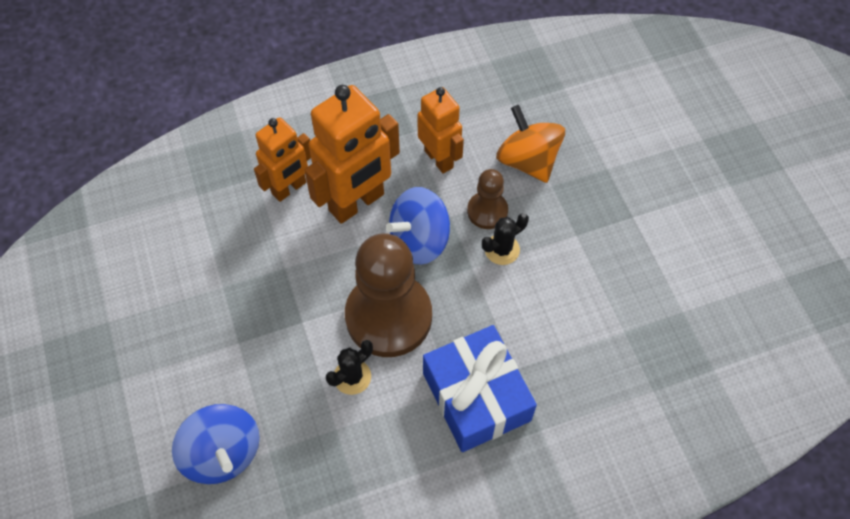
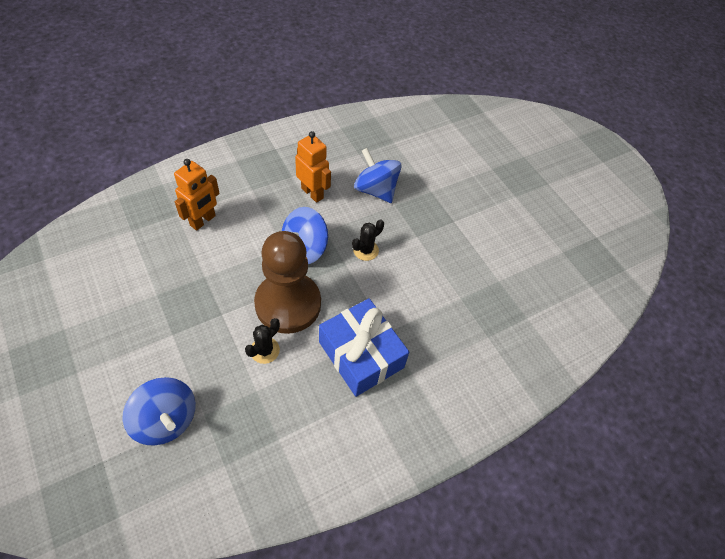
camera: 15 degrees left, 5 degrees down
orange robot [304,85,400,224] -> none
brown pawn [467,169,508,229] -> none
orange spinning top [496,105,565,183] -> blue spinning top [354,148,402,203]

